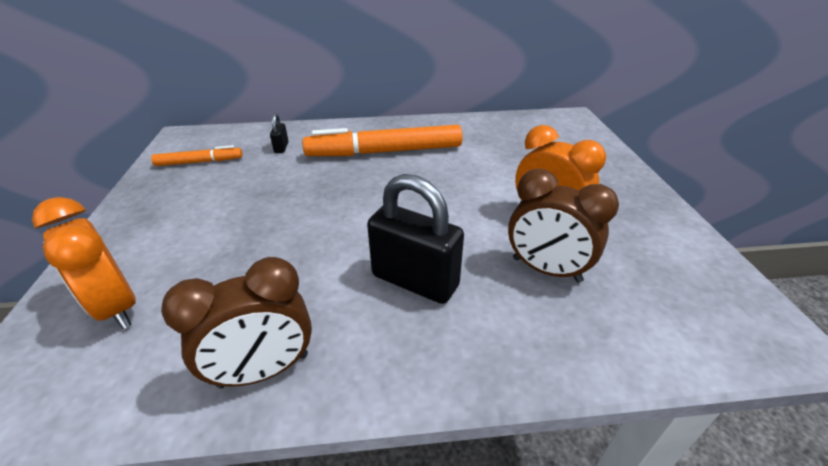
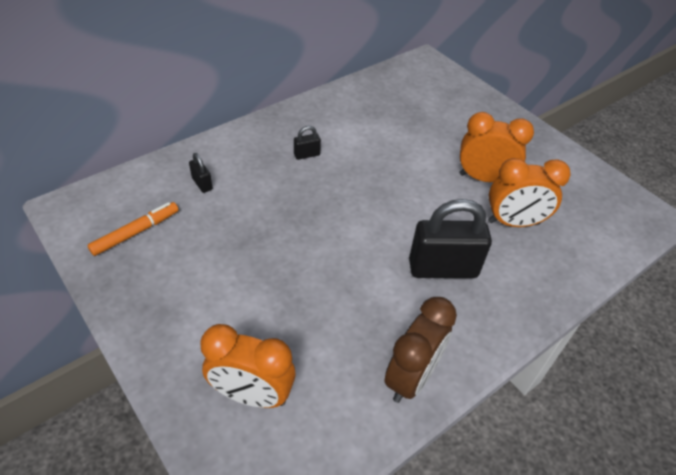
camera: 35 degrees left, 10 degrees up
orange marker [302,125,463,156] -> black padlock [294,126,321,160]
brown clock [508,169,619,283] -> orange clock [488,158,571,227]

